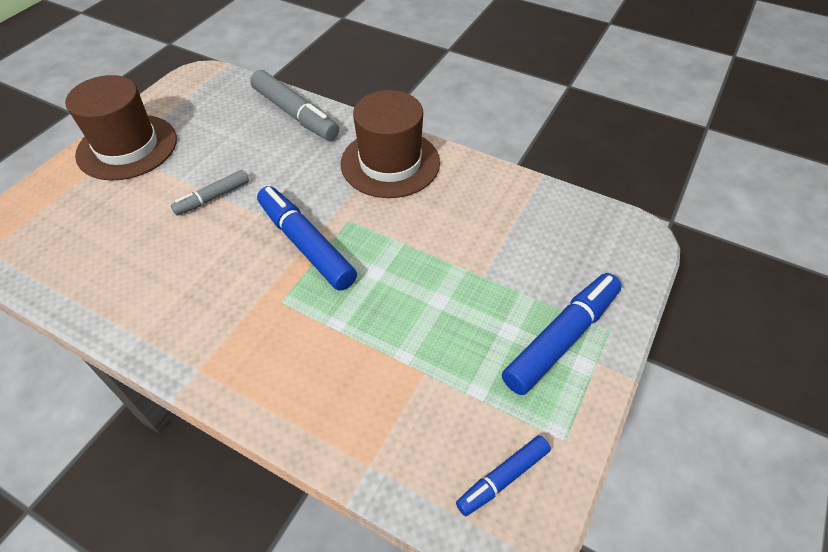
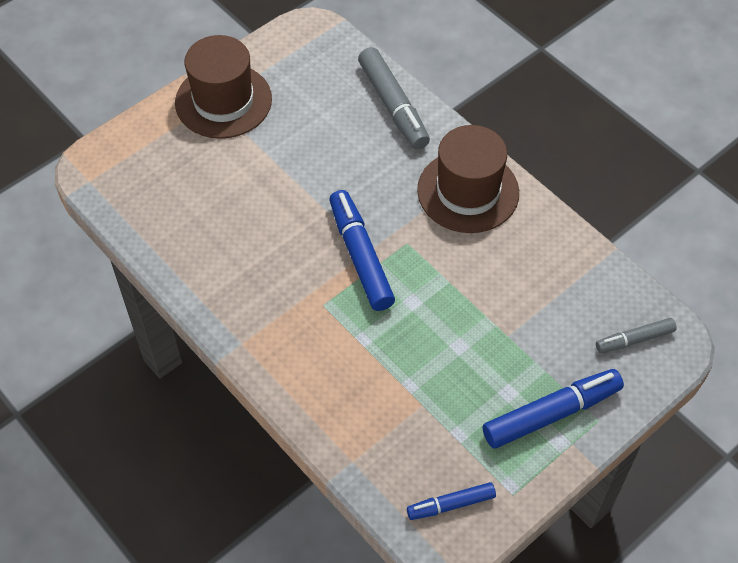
camera: 20 degrees right, 5 degrees up
grey marker [171,170,249,215] -> grey marker moved to [596,318,677,353]

